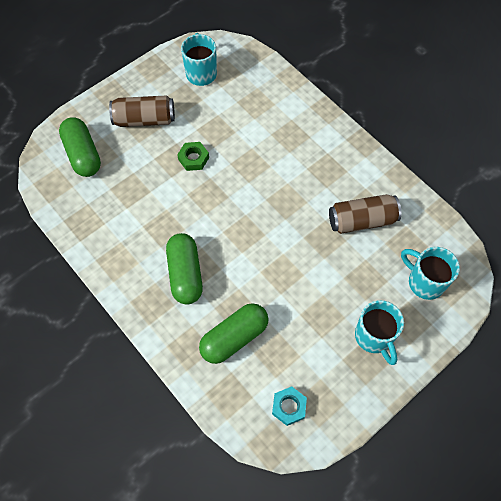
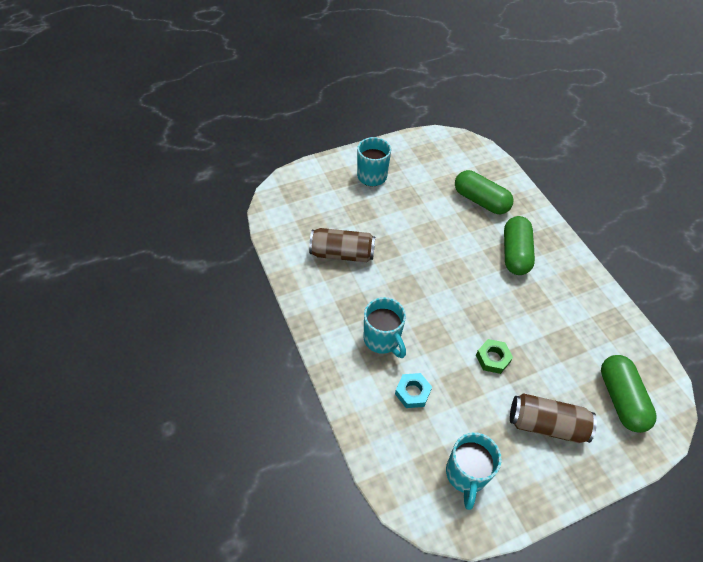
camera: 165 degrees left, 10 degrees down
green capsule [199,303,269,364] -> green capsule turned 60 degrees clockwise [455,170,514,214]
turquoise nut [272,386,307,426] -> turquoise nut moved to [395,373,432,408]
turquoise mug [401,247,460,300] -> turquoise mug moved to [364,297,406,358]

